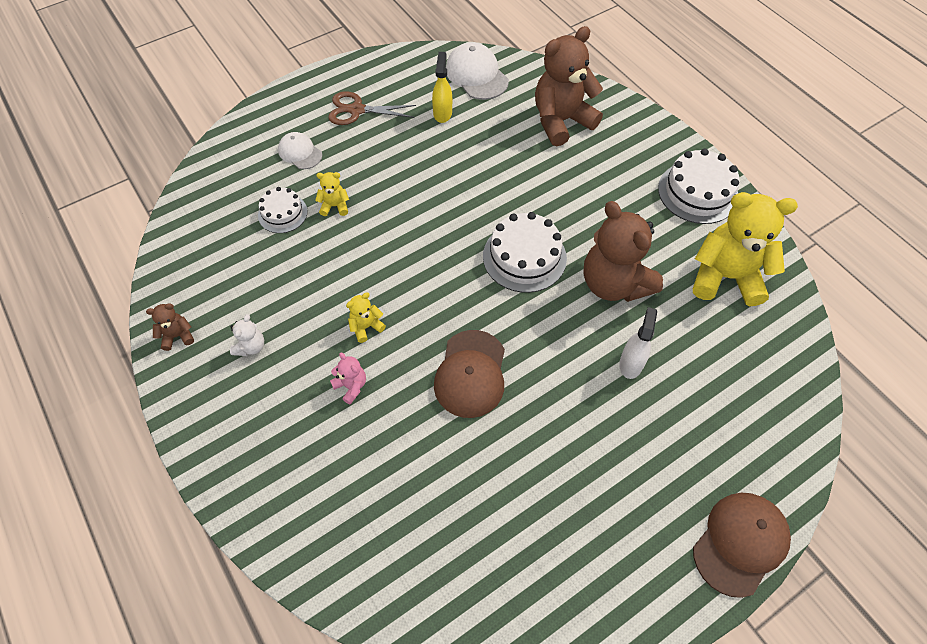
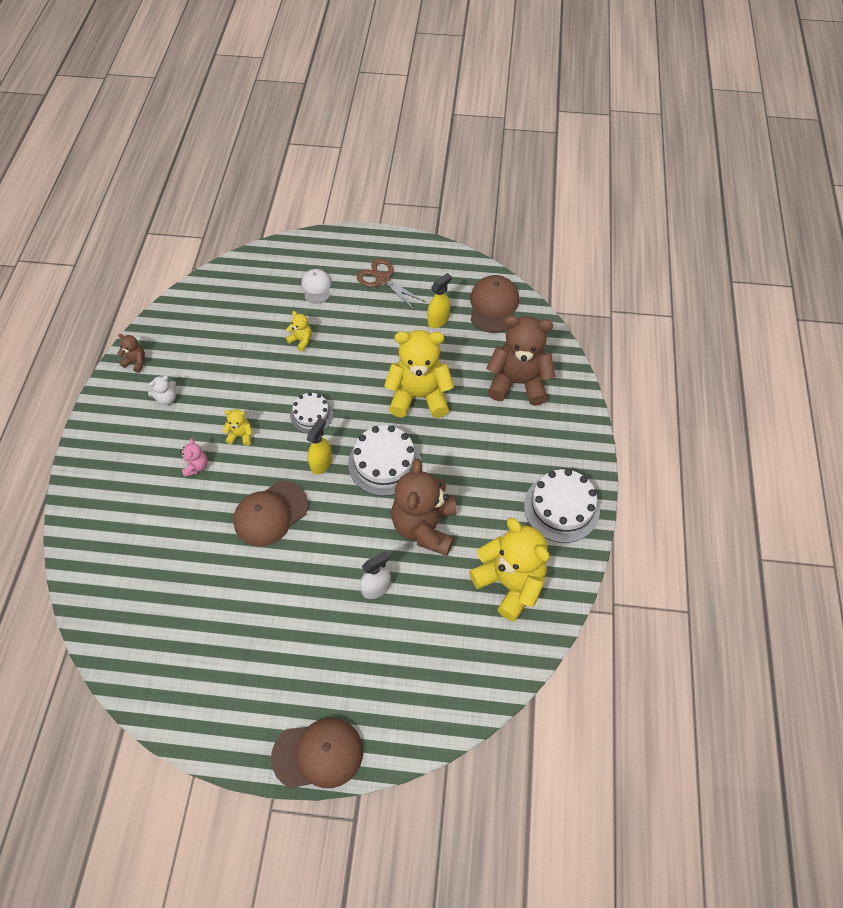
camera: 40 degrees right, 0 degrees up
white cake [258,187,308,233] -> white cake moved to [290,392,333,433]
white cap [446,42,509,100] -> brown cap [470,275,519,333]
none -> yellow spray bottle [307,417,332,475]
none -> yellow teddy bear [384,330,454,418]

